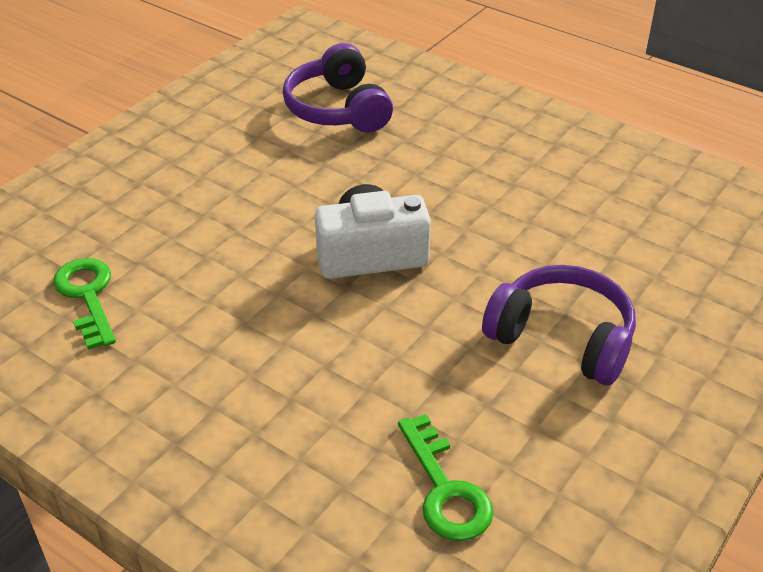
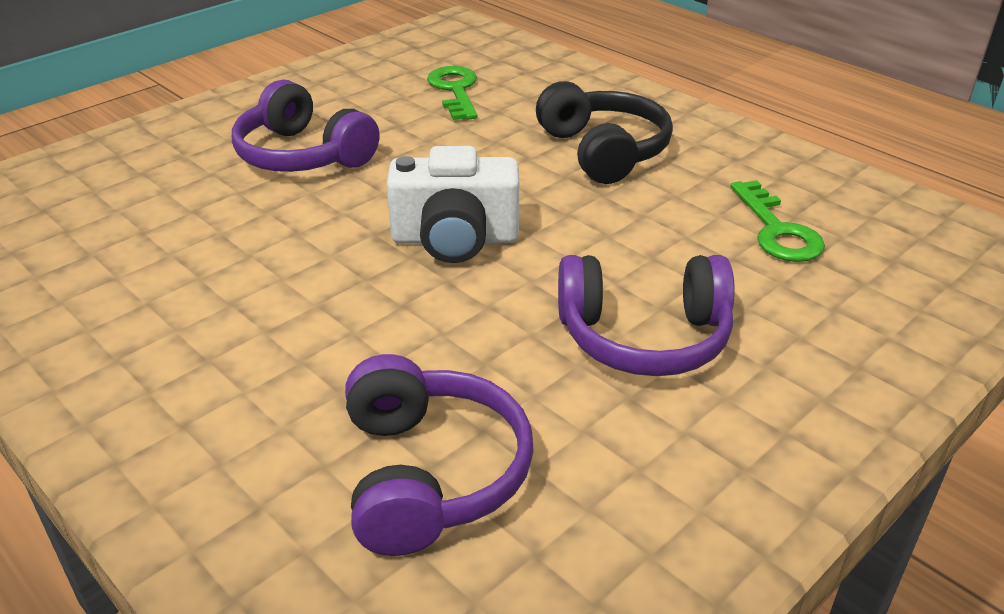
camera: 170 degrees left, 5 degrees down
none -> black headphones [536,81,673,184]
none -> purple headphones [558,255,735,376]

